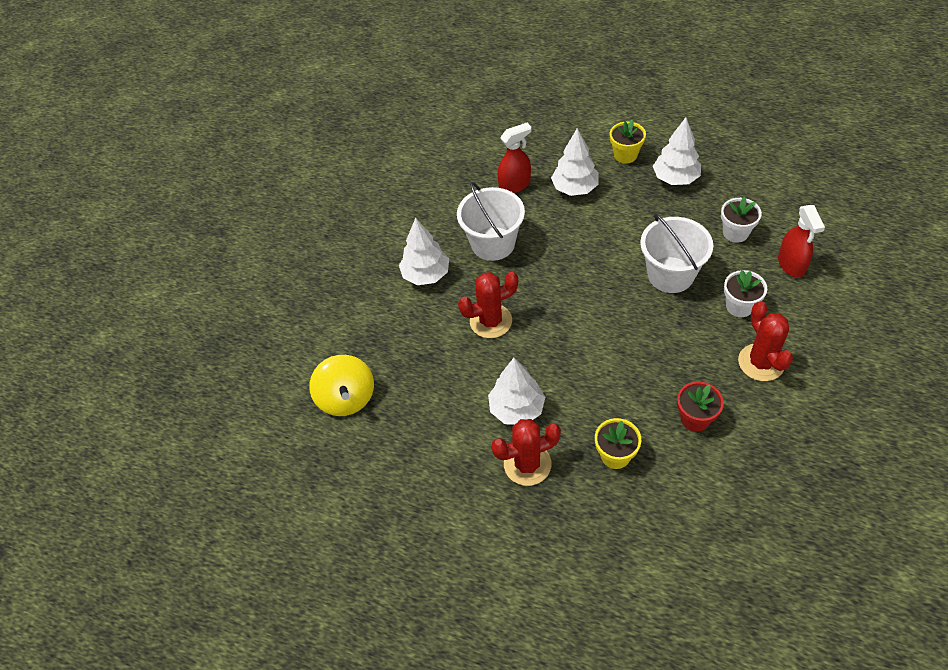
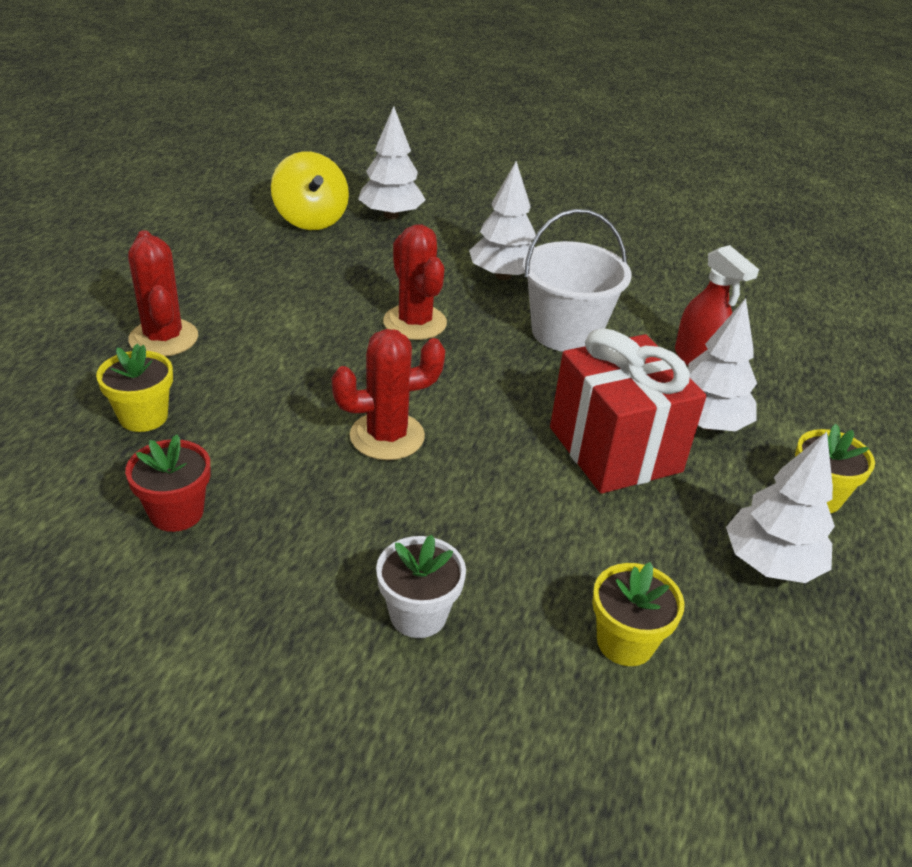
camera: 80 degrees right, 15 degrees down
yellow spinning top [309,355,374,416] -> yellow spinning top turned 90 degrees counterclockwise [271,151,349,230]
white tree [488,358,545,425] -> white tree moved to [358,106,425,219]
white bucket [640,214,713,293] -> none
white flower pot [721,197,762,243] -> yellow flower pot [592,562,685,666]
red cactus [738,301,793,381] -> red cactus moved to [332,329,445,460]
red spray bottle [778,205,825,278] -> none
none -> red gift [550,328,707,494]

